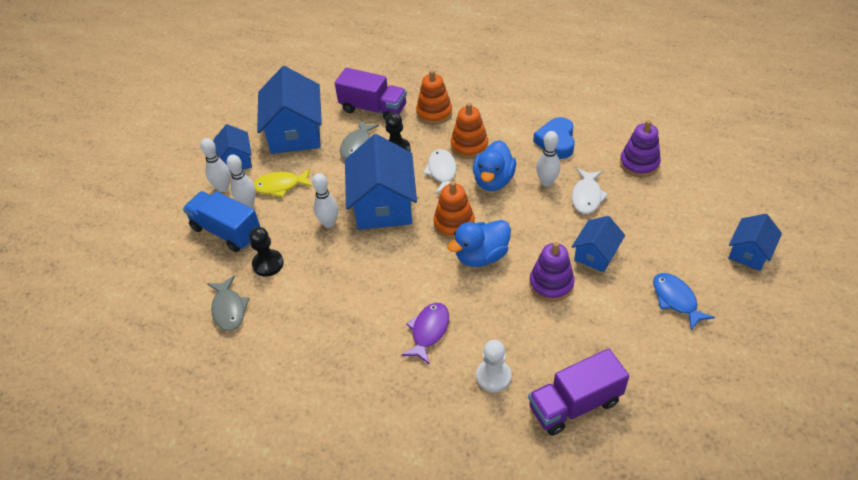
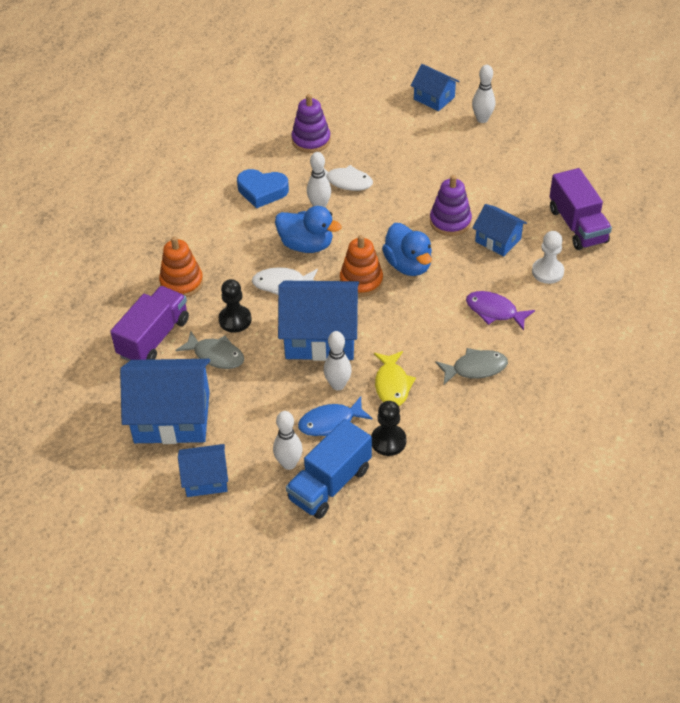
camera: 85 degrees left, 0 degrees up
white bowling pin [200,138,230,192] -> white bowling pin moved to [472,65,495,123]
grey fish [208,275,250,331] -> grey fish moved to [435,348,508,384]
yellow fish [254,169,312,197] -> yellow fish moved to [374,351,416,406]
orange stacking toy [451,103,488,159] -> none
blue house [572,216,625,272] -> blue house moved to [473,204,527,256]
blue fish [653,273,715,330] -> blue fish moved to [298,396,373,436]

